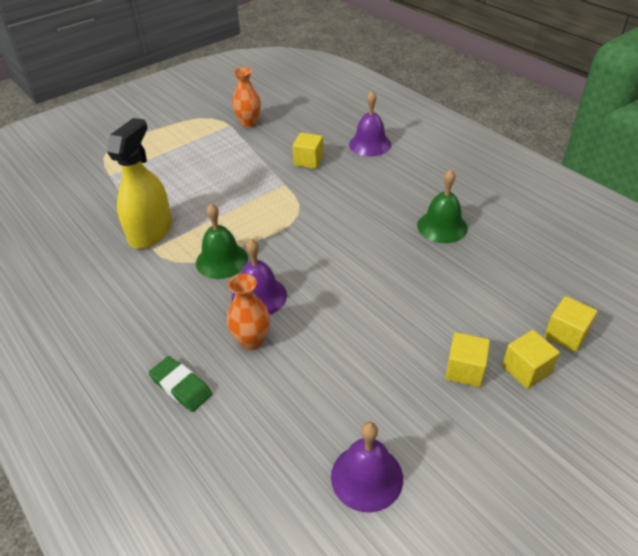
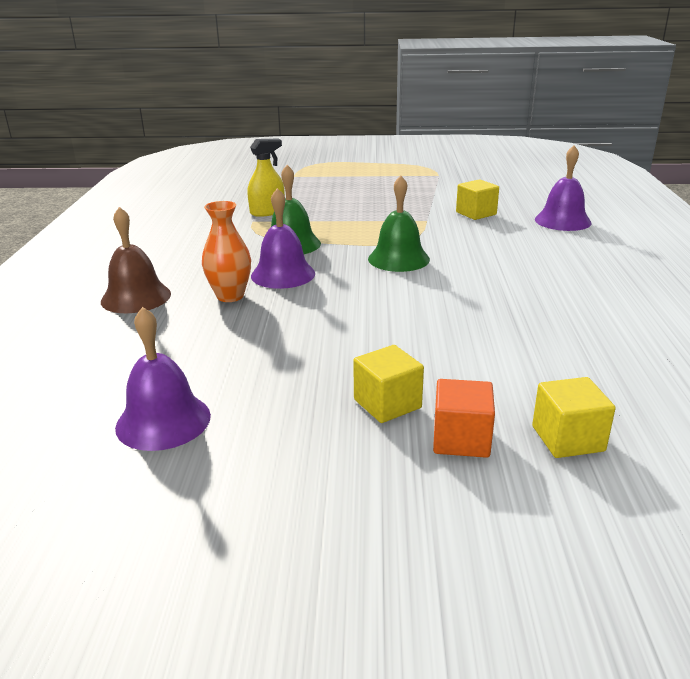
camera: 40 degrees right, 15 degrees down
yellow spray bottle [107,118,172,249] -> yellow spray bottle [247,139,285,217], size x0.60
green eraser [148,356,212,412] -> brown bell [101,207,171,313]
orange vase [232,67,261,128] -> none
green bell [417,169,468,243] -> green bell moved to [368,175,430,272]
yellow cube [502,330,560,389] -> orange cube [433,379,495,458]

